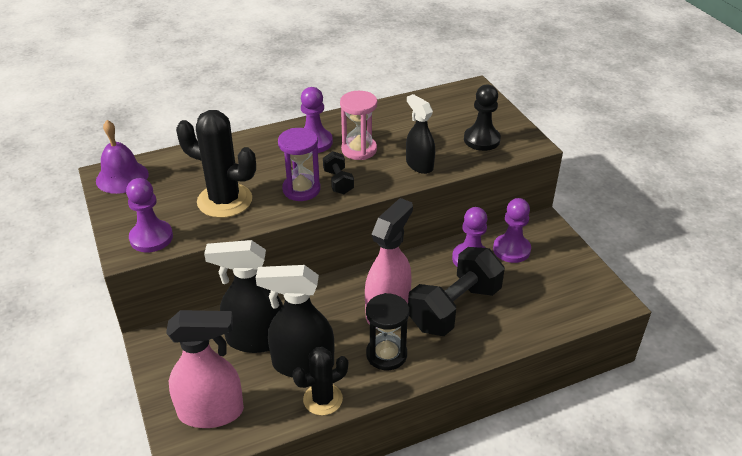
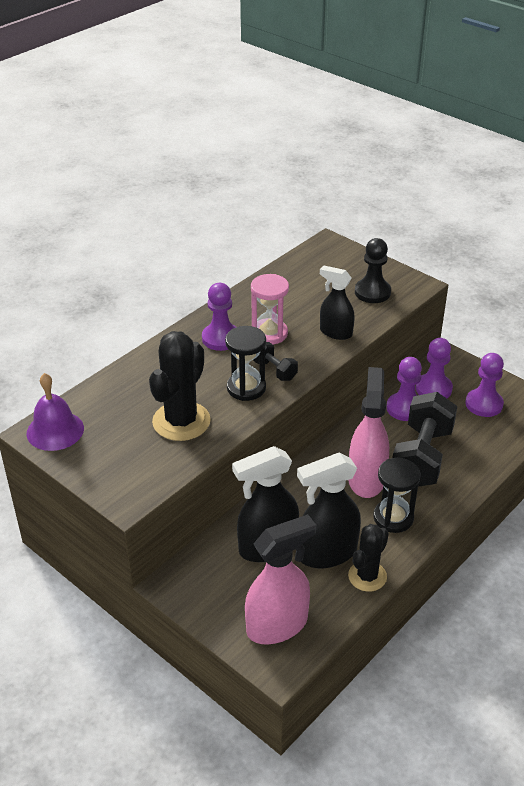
camera: 25 degrees left, 0 degrees up
purple pawn [126,178,173,252] -> purple pawn moved to [465,353,504,417]
black cactus [176,110,256,218] -> black cactus turned 60 degrees counterclockwise [149,331,211,441]
purple hourglass [278,128,321,201] -> black hourglass [225,326,266,401]

